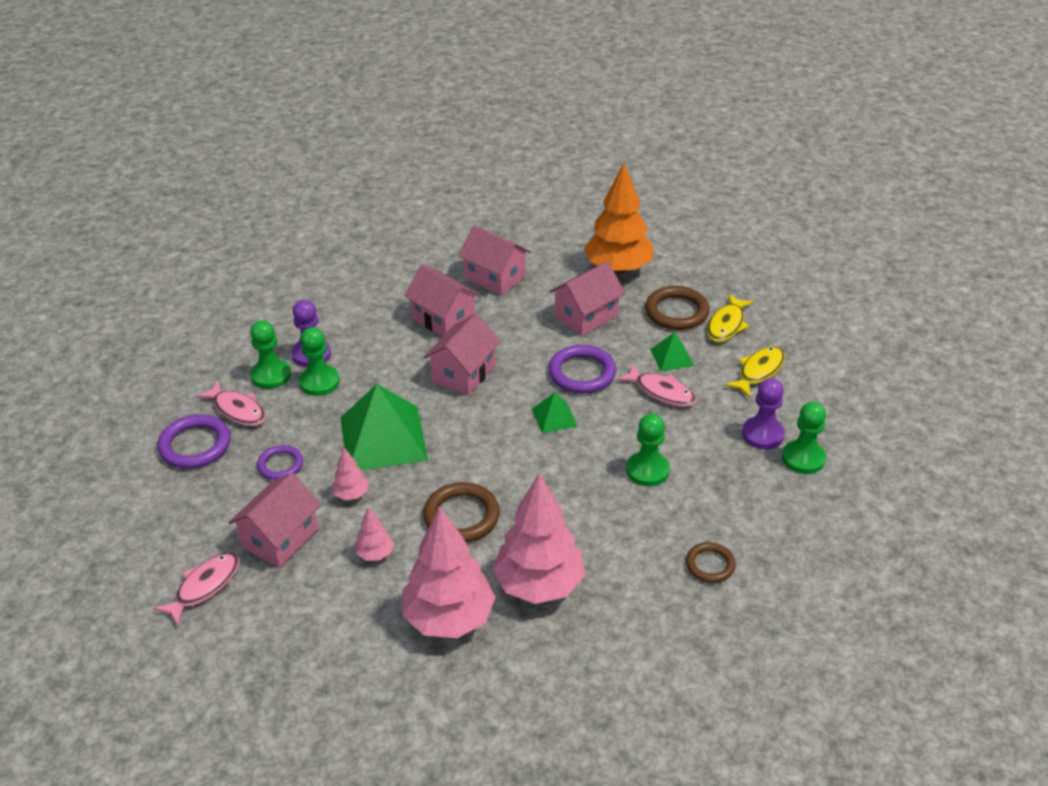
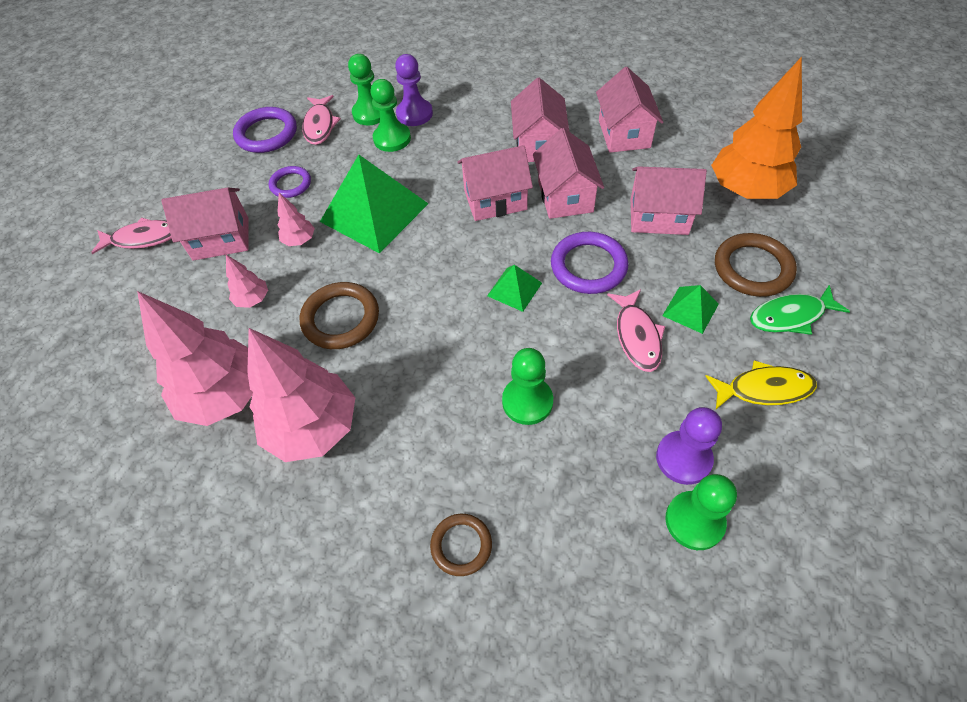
camera: 50 degrees right, 15 degrees up
yellow fish [707,294,754,342] -> green fish [750,285,850,335]
none -> pink house [533,128,604,219]

